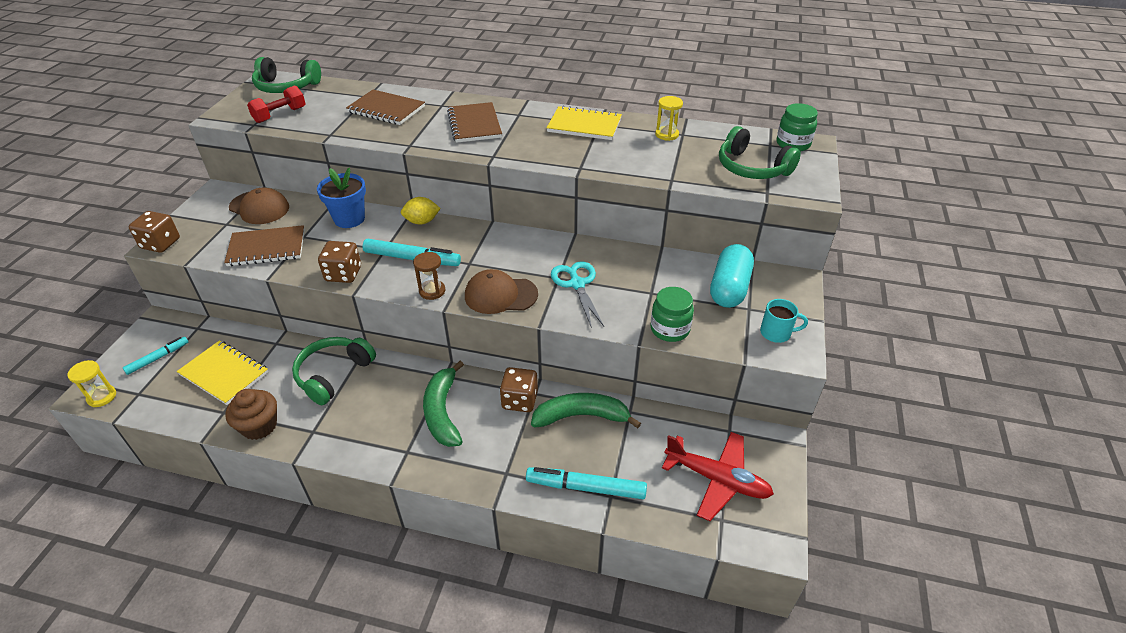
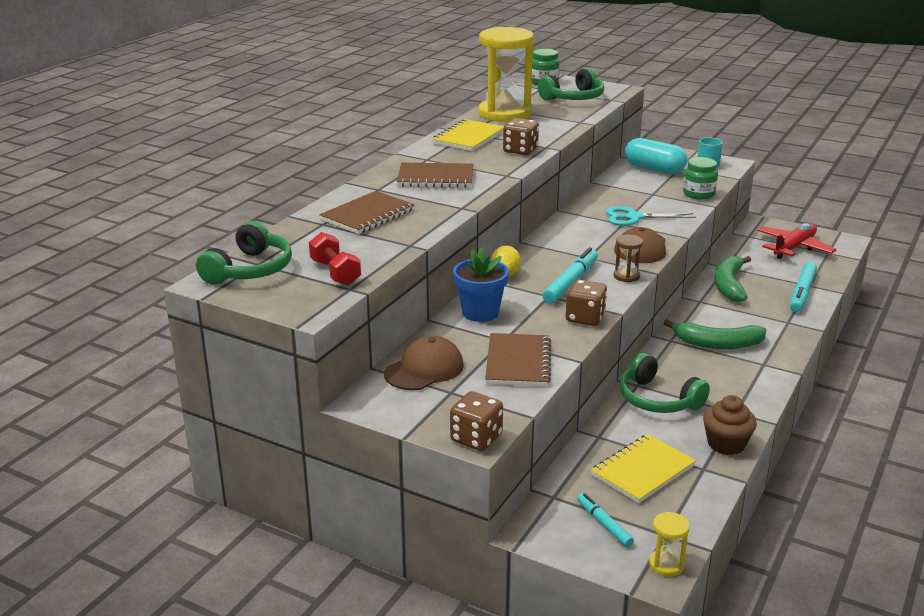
camera: 75 degrees left, 15 degrees down
brown dice [500,367,538,412] -> brown dice moved to [503,118,539,155]
yellow hourglass [655,96,683,141] -> yellow hourglass [479,27,534,122], size x2.40

